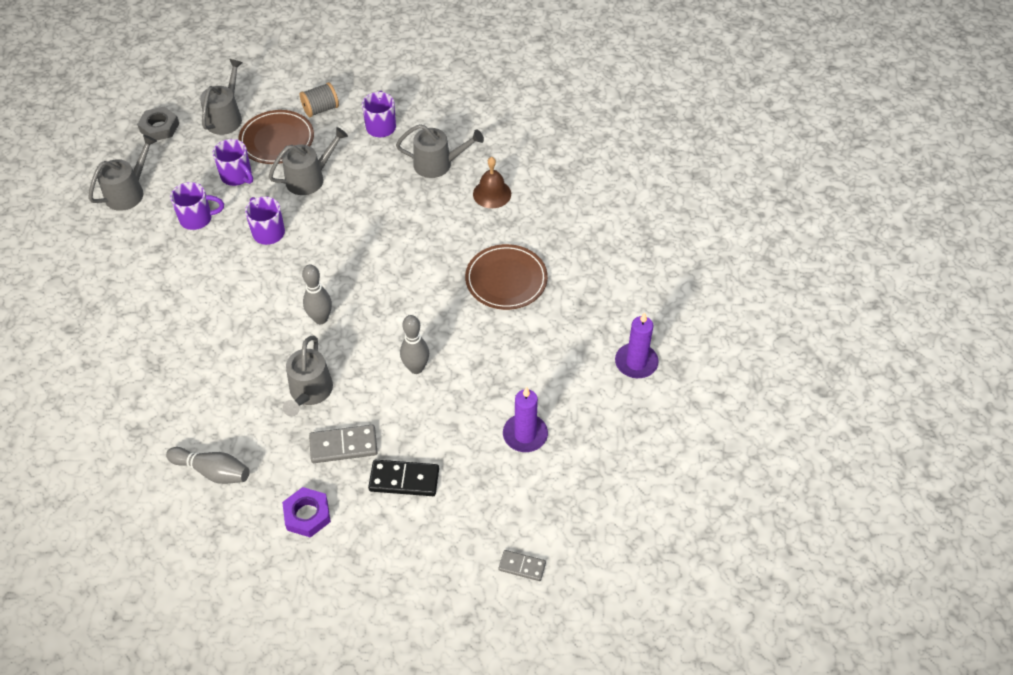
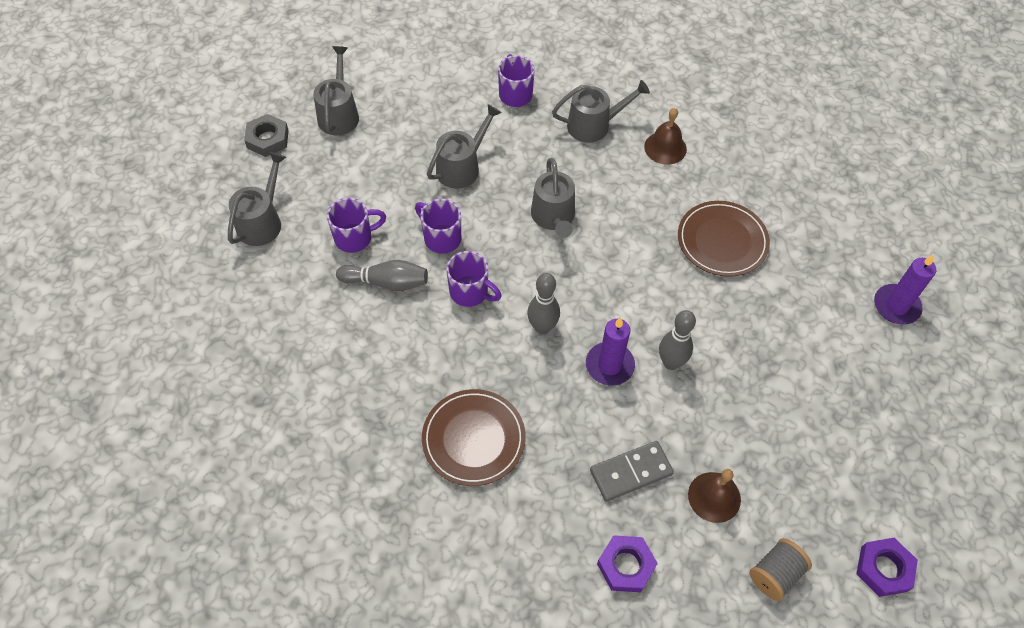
camera: 15 degrees left, 5 degrees up
grey bowling pin [166,447,250,484] -> grey bowling pin moved to [336,260,428,291]
purple mug [213,139,253,186] -> purple mug moved to [446,251,501,307]
brown plate [238,110,314,164] -> brown plate moved to [422,389,526,486]
grey watering can [283,336,333,416] -> grey watering can moved to [531,158,575,238]
grey spool [300,82,339,117] -> grey spool moved to [749,538,812,601]
black domino [368,460,439,496] -> brown bell [688,469,741,523]
grey domino [499,550,546,581] -> purple nut [856,538,918,597]
purple candle [503,387,548,452] -> purple candle moved to [586,317,635,386]

